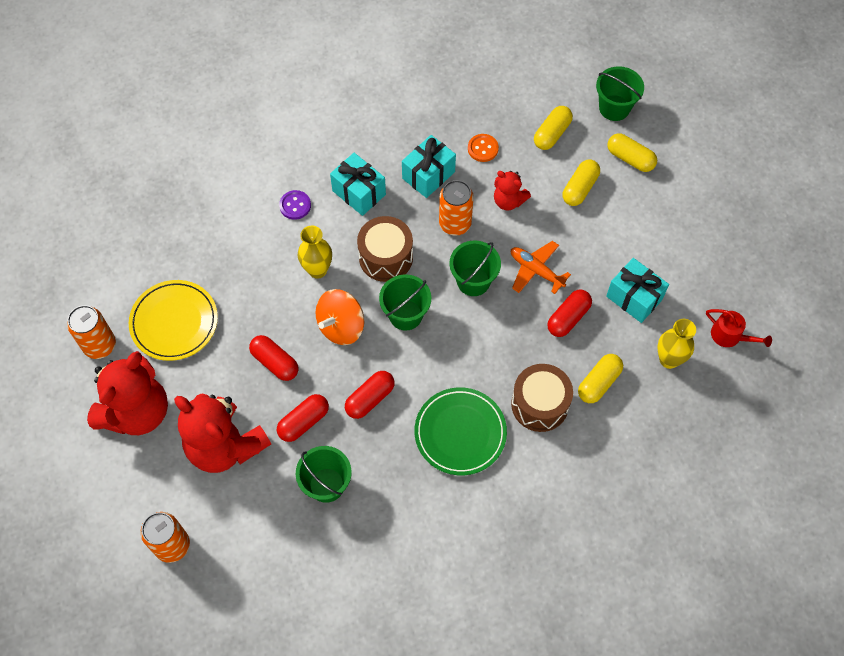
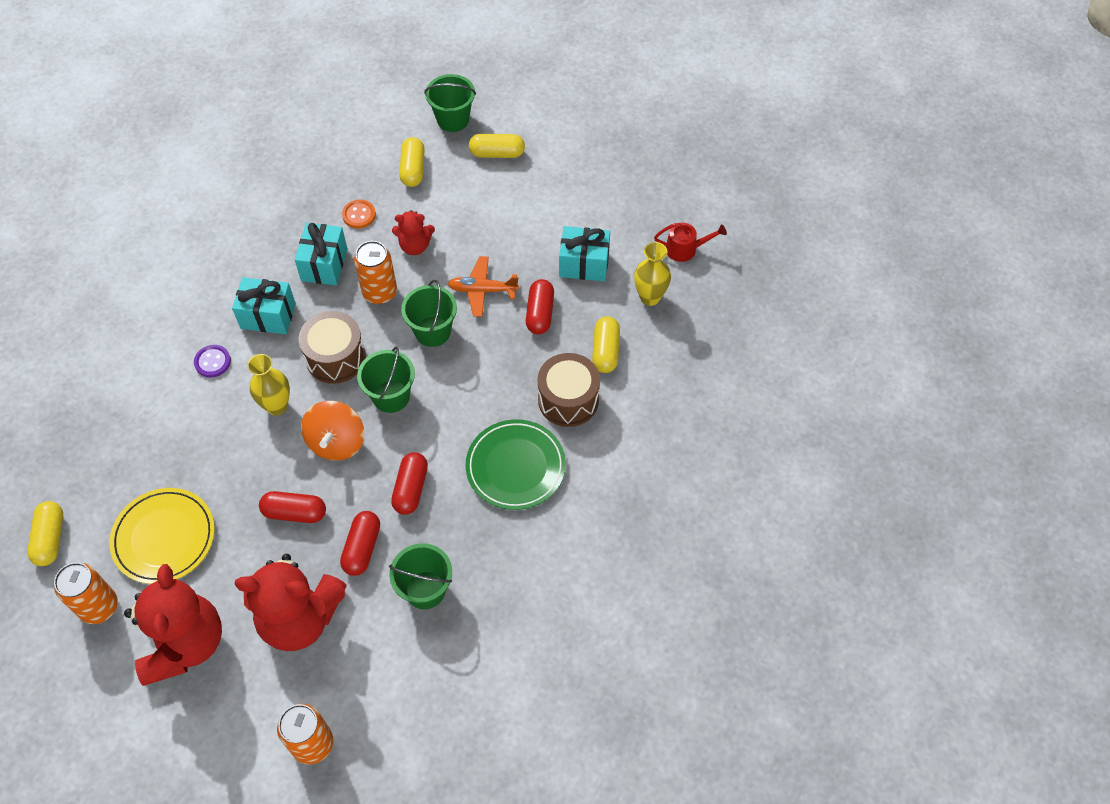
camera: 35 degrees left, 5 degrees down
yellow capsule [563,159,600,206] -> yellow capsule moved to [27,501,63,566]

